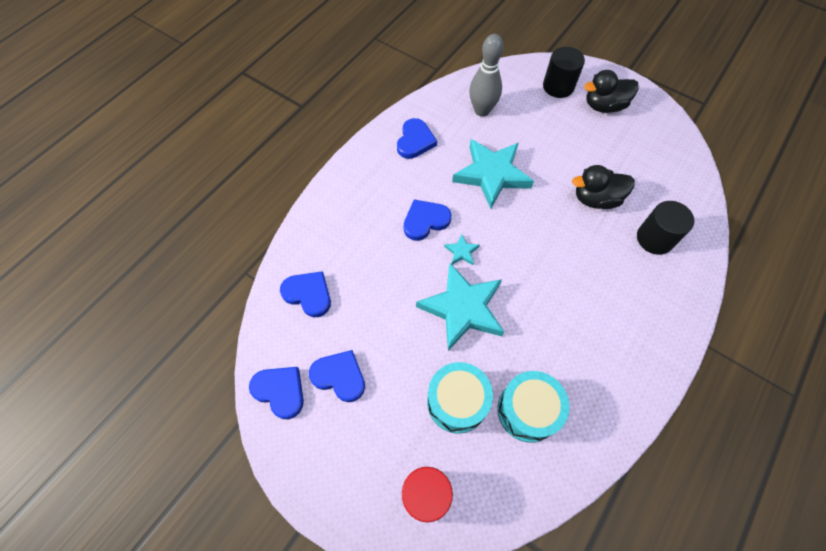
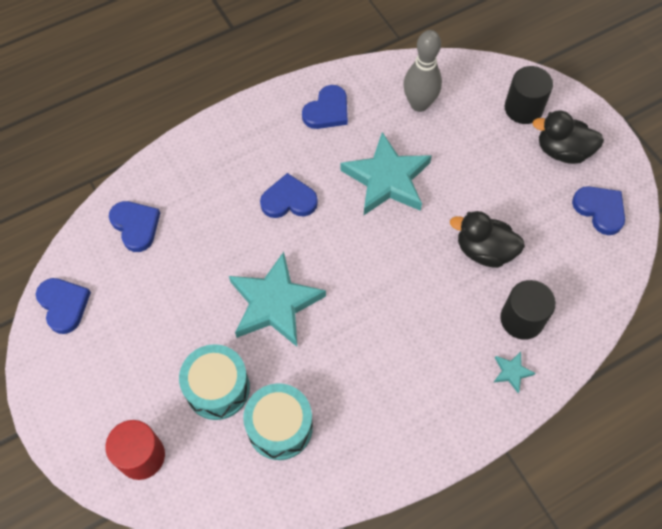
camera: 25 degrees right, 0 degrees up
blue heart [309,350,365,402] -> blue heart moved to [572,186,625,235]
turquoise star [444,234,480,265] -> turquoise star moved to [493,352,536,393]

